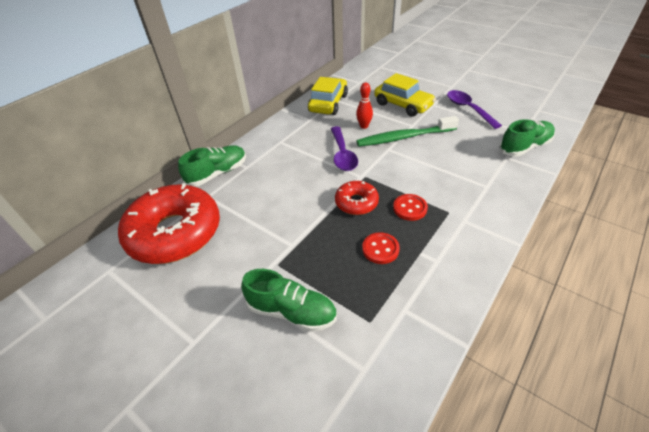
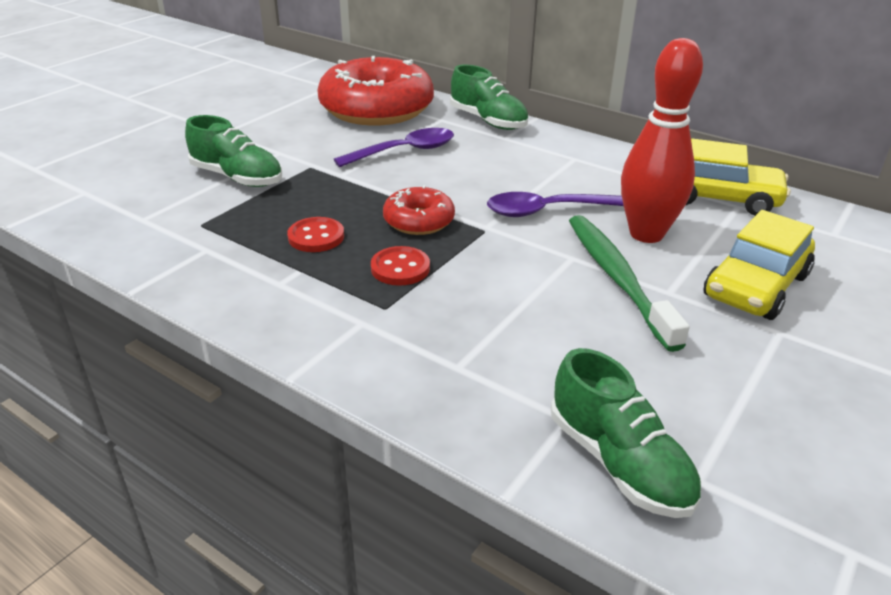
camera: 85 degrees right, 10 degrees down
green shoe [241,269,337,331] -> green shoe turned 75 degrees counterclockwise [185,115,282,187]
red bowling pin [356,82,373,129] -> red bowling pin [621,38,703,243], size x2.01
purple spoon [447,90,502,129] -> purple spoon moved to [334,128,454,167]

